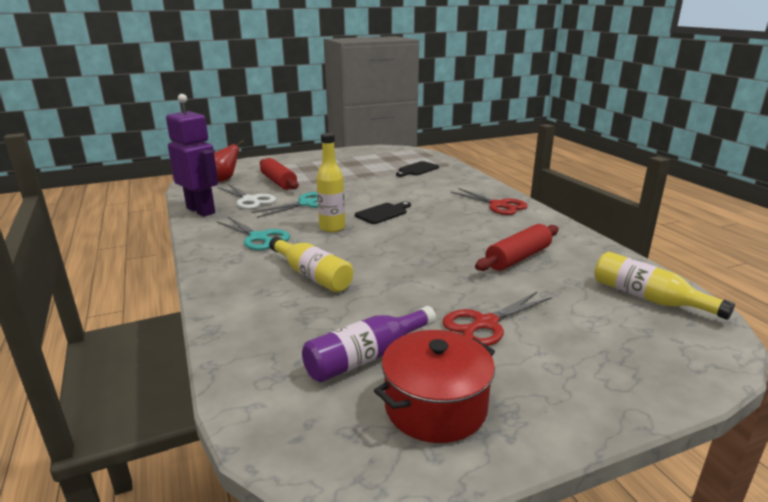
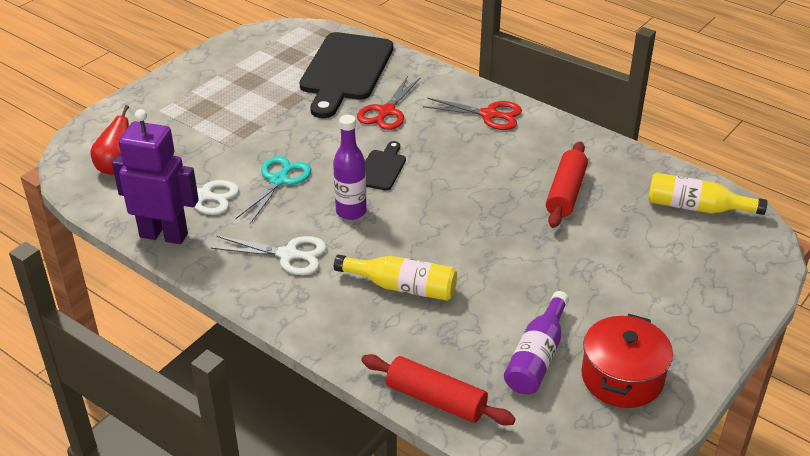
camera: 30 degrees left, 15 degrees up
turquoise scissors [217,217,290,250] -> white scissors [211,236,327,275]
red rolling pin [260,158,299,190] -> red rolling pin moved to [361,354,516,425]
yellow bottle [316,133,345,232] -> purple bottle [333,115,367,220]
black cutting board [396,161,439,177] -> black cutting board [300,32,393,118], size x2.13
red scissors [442,292,552,346] -> red scissors moved to [357,76,421,130]

